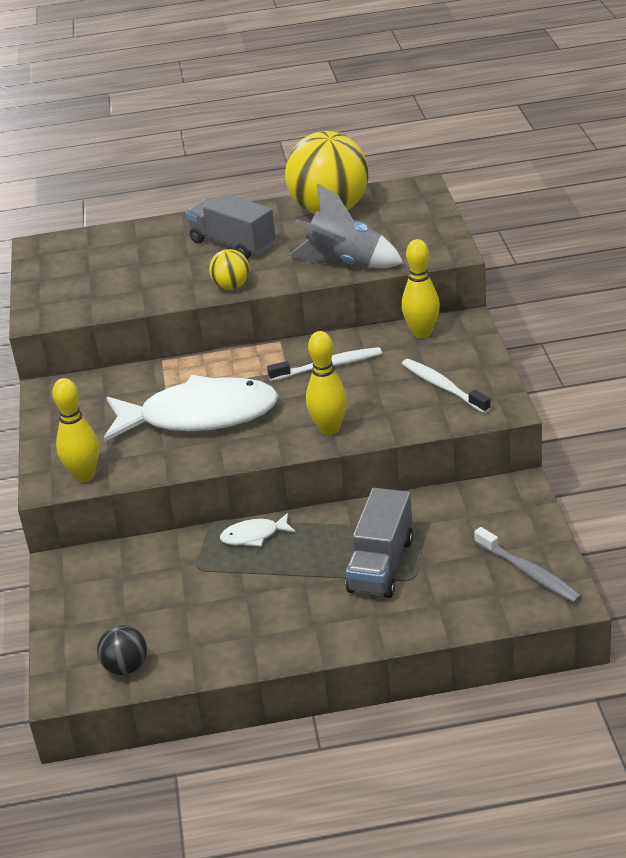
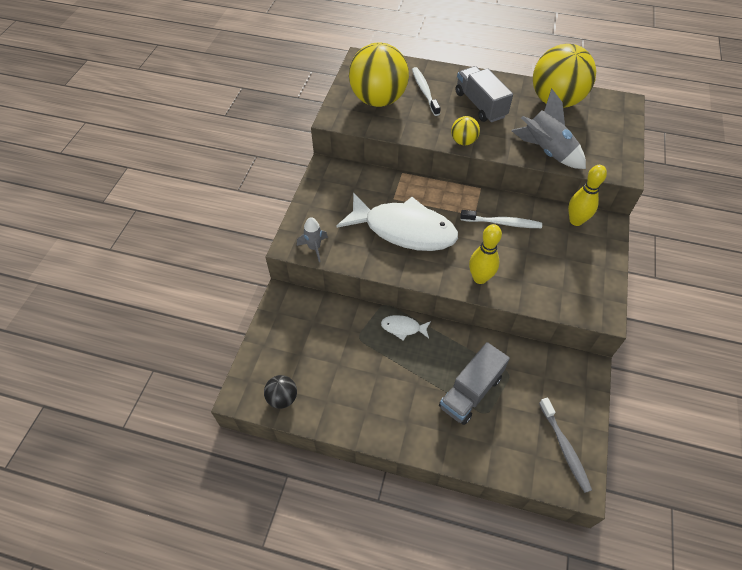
camera: 20 degrees right, 20 degrees up
yellow bowling pin [52,378,99,482] -> grey rocket [297,217,328,262]
white toothbrush [402,359,491,413] -> white toothbrush moved to [412,67,441,116]
none -> yellow ball [349,43,409,107]

